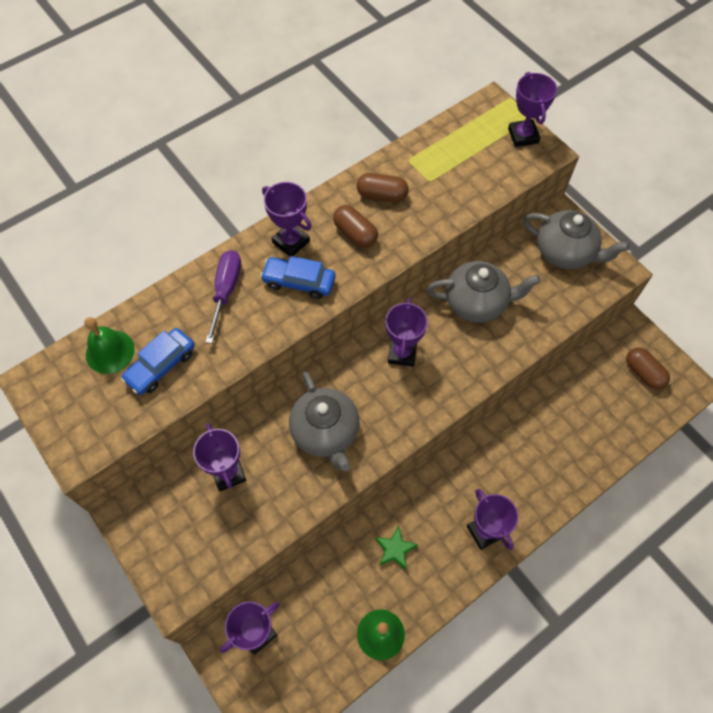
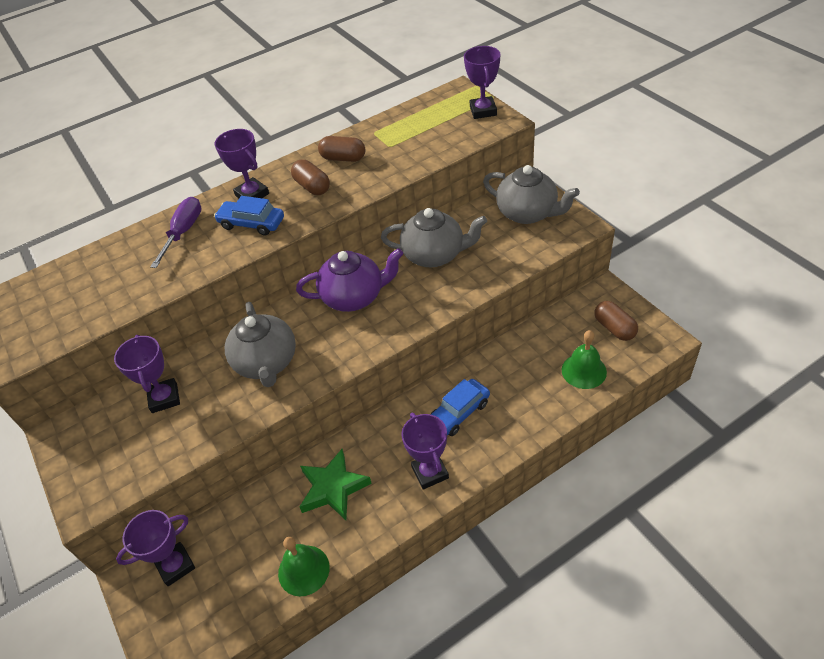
camera: 10 degrees right, 15 degrees down
green bell [84,317,135,374] -> green bell moved to [562,330,607,389]
blue car [121,328,195,395] -> blue car moved to [431,379,490,436]
green star [375,526,418,570] -> green star [299,449,372,520], size x1.60
purple trophy [386,298,428,367] -> purple teapot [296,248,403,312]

